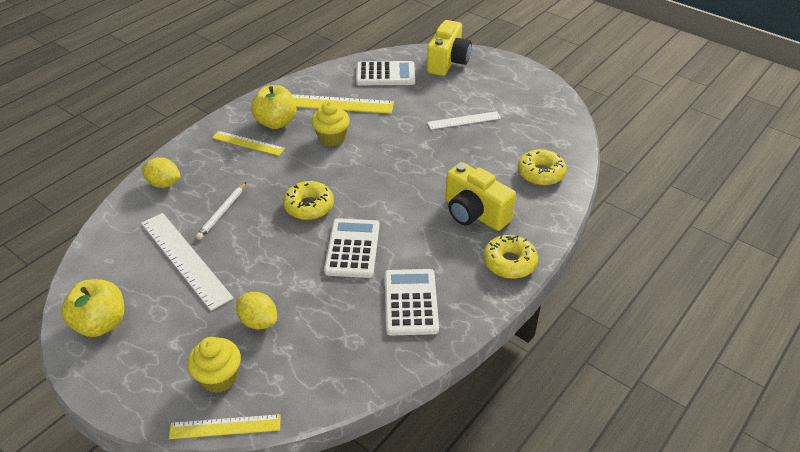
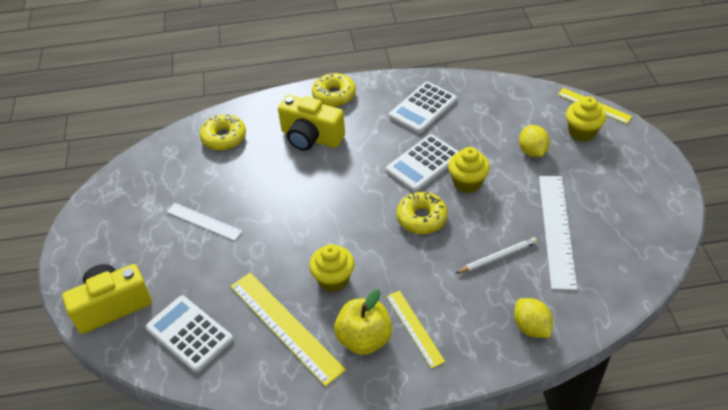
camera: 135 degrees left, 5 degrees up
yellow apple [61,279,124,337] -> none
yellow camera [445,162,516,231] -> yellow camera turned 120 degrees clockwise [278,95,345,151]
none -> yellow cupcake [448,147,490,193]

